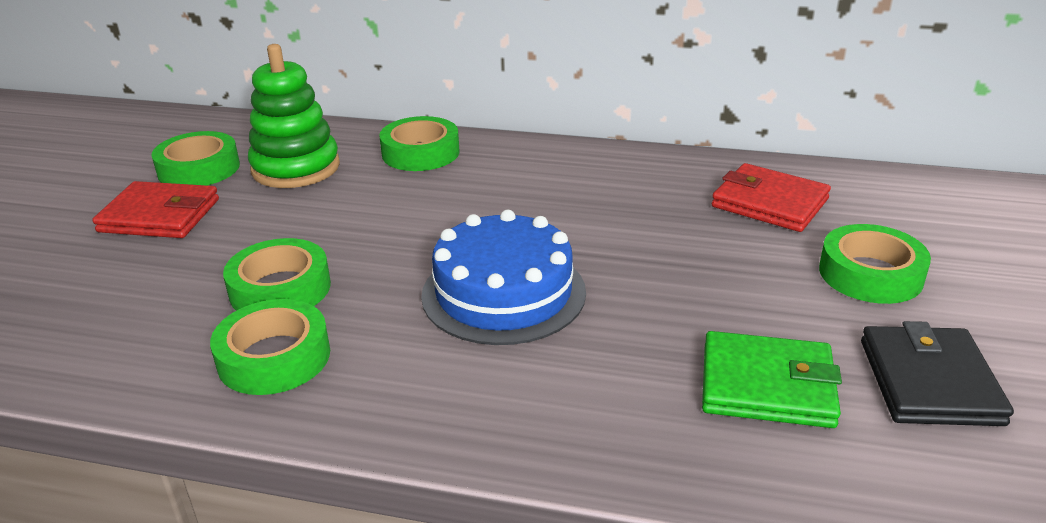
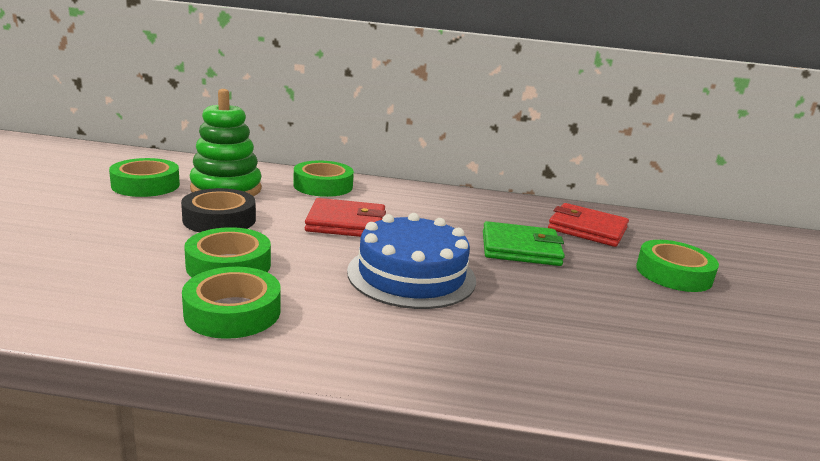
camera: 10 degrees left, 10 degrees down
red wallet [92,181,219,238] -> red wallet moved to [305,198,386,237]
green wallet [702,331,842,428] -> green wallet moved to [483,221,565,266]
black wallet [861,321,1014,426] -> none
none -> black tape [181,188,256,232]

